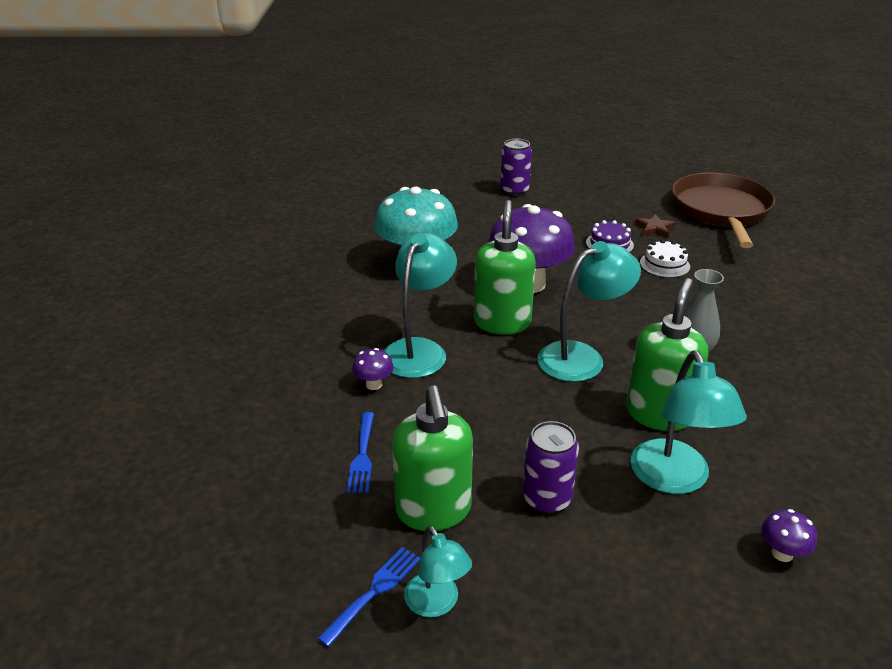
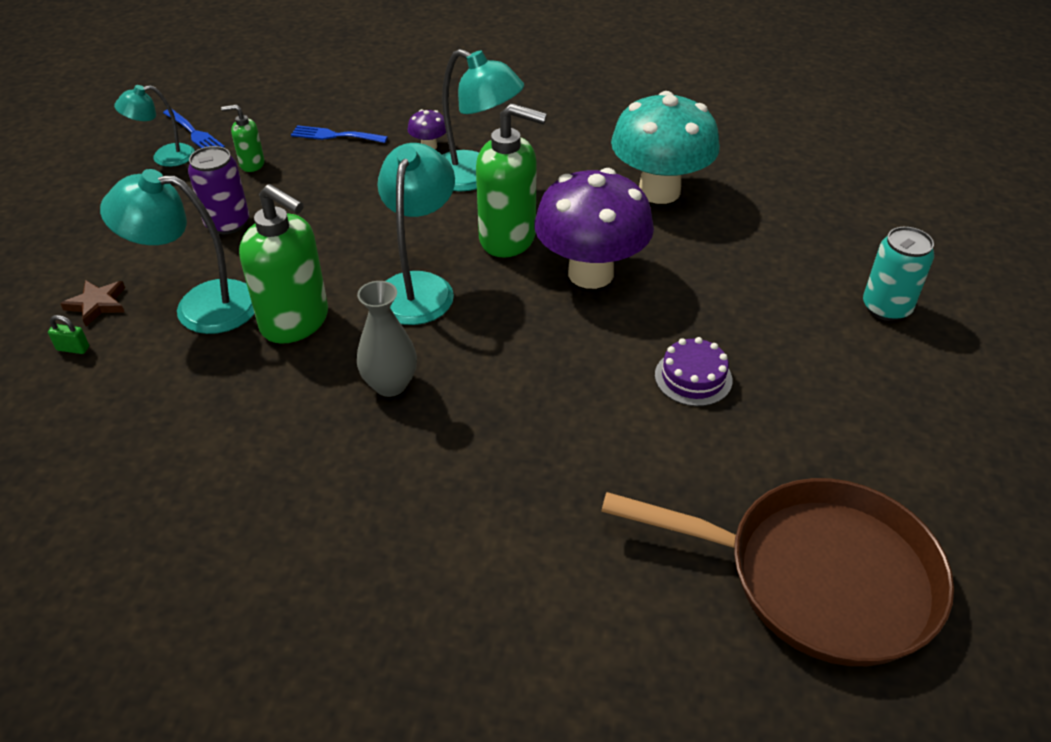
camera: 100 degrees right, 10 degrees up
green soap dispenser [392,386,473,531] -> green soap dispenser [221,105,264,172], size x0.48
purple can [500,138,532,196] -> turquoise can [863,227,934,321]
turquoise lamp [537,241,641,382] -> turquoise lamp turned 150 degrees counterclockwise [377,143,455,325]
brown star [635,214,676,238] -> brown star moved to [60,280,125,326]
white cake [640,239,690,278] -> none
purple mushroom [761,509,817,562] -> green padlock [48,315,89,354]

